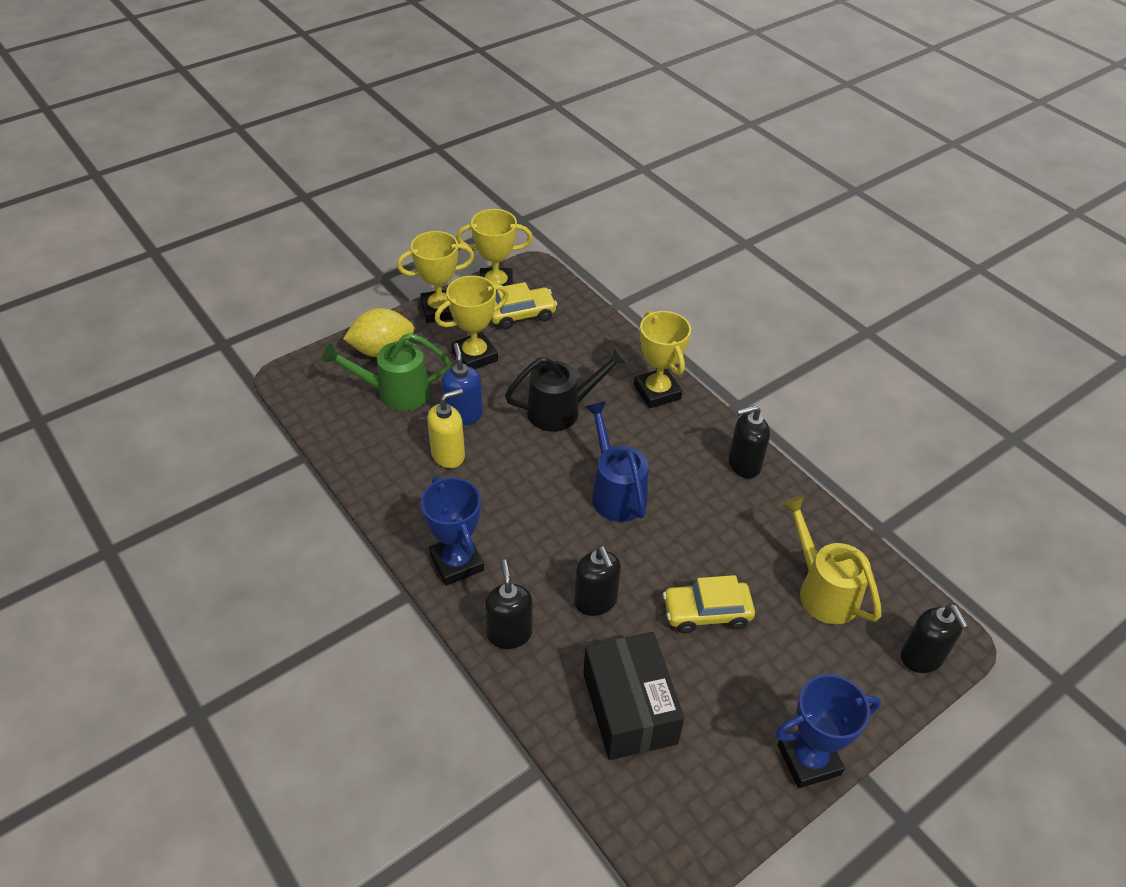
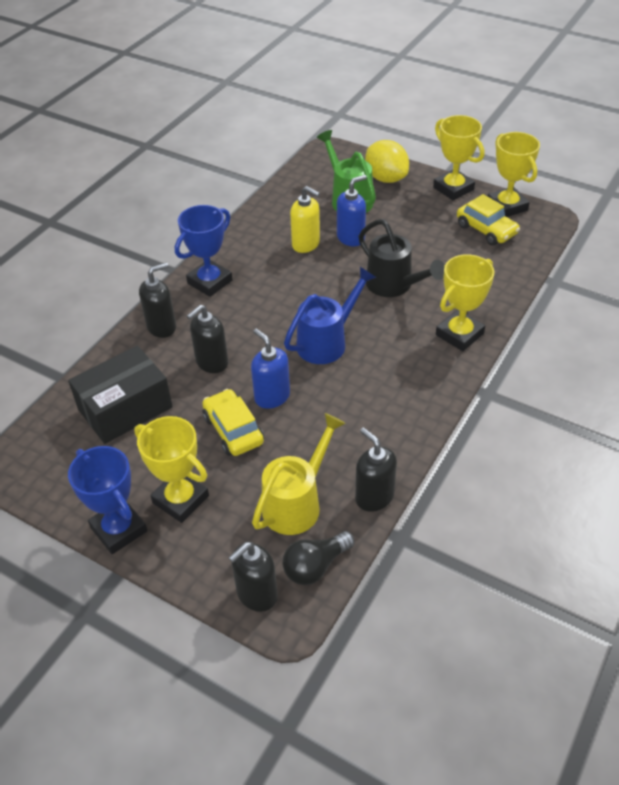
camera: 70 degrees right, 0 degrees up
yellow trophy [434,275,509,369] -> yellow trophy moved to [134,416,209,523]
black soap dispenser [729,405,770,478] -> black soap dispenser moved to [355,427,397,512]
none -> blue soap dispenser [251,328,290,409]
none -> black light bulb [283,531,355,585]

